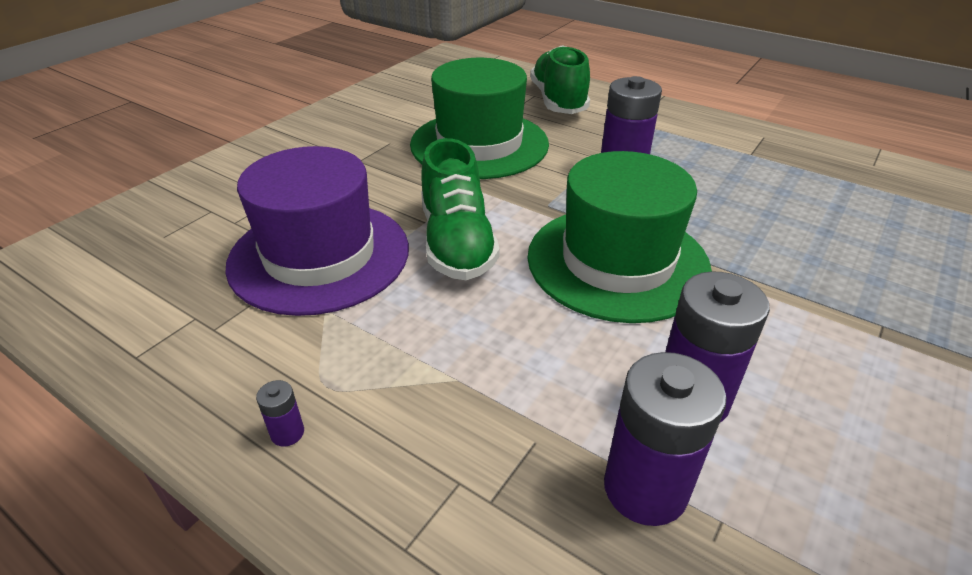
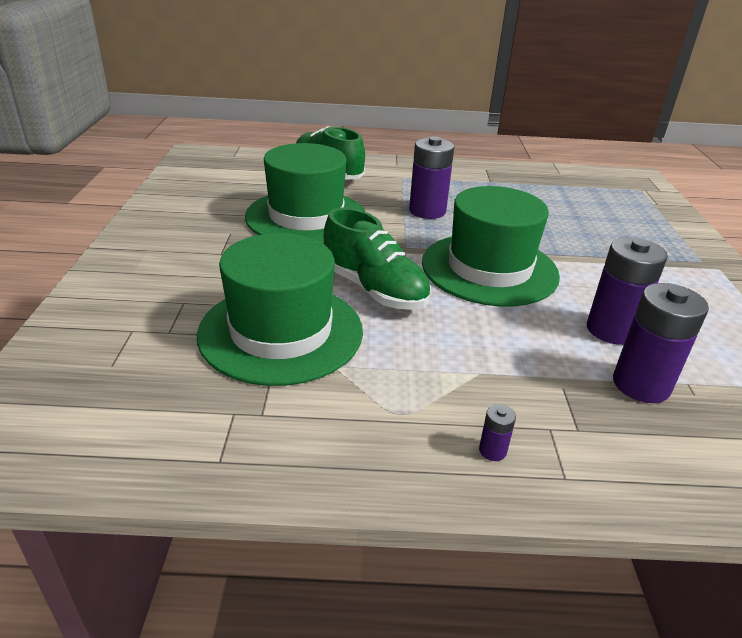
camera: 35 degrees left, 5 degrees down
purple hat [225,146,409,316] -> green hat [197,233,363,386]
purple battery [256,380,304,446] -> purple battery moved to [479,404,516,461]

